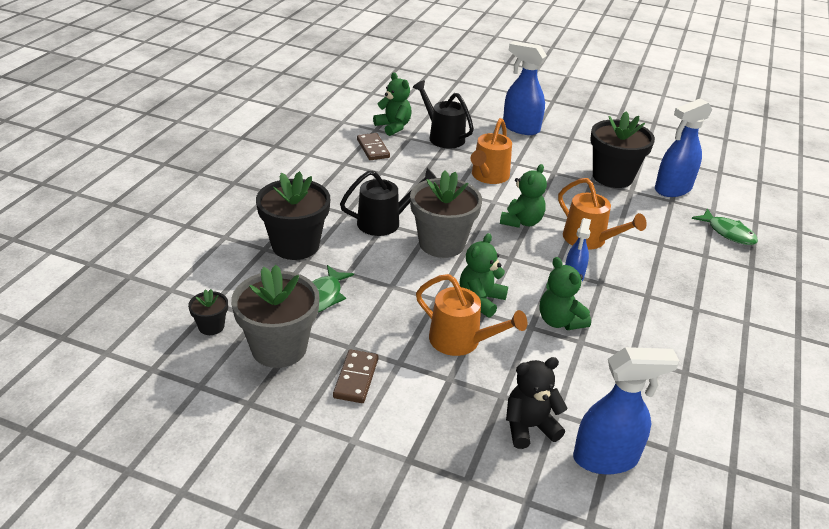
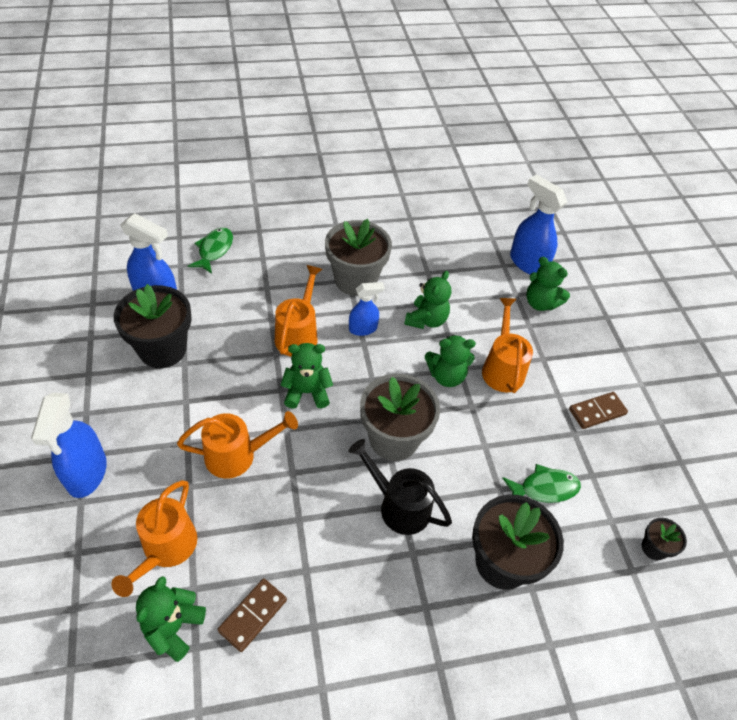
camera: 125 degrees left, 15 degrees up
grey flower pot [231,265,319,368] -> grey flower pot moved to [325,219,392,296]
black watering can [413,80,474,149] -> orange watering can [111,480,197,597]
black teddy bear [506,357,568,449] -> green teddy bear [526,257,570,311]

